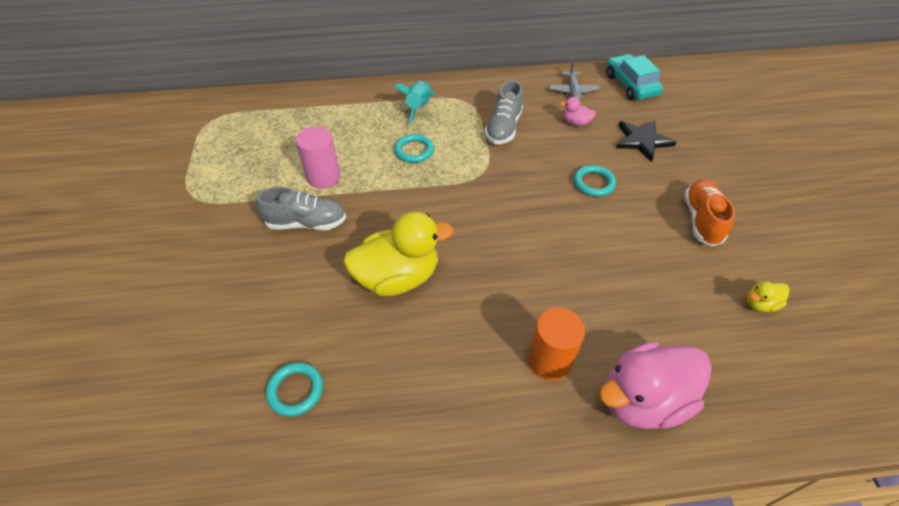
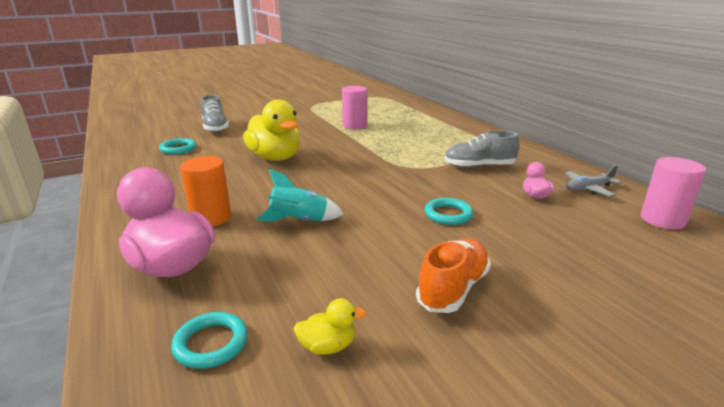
camera: 70 degrees right, 25 degrees down
grey shoe [256,187,346,230] -> grey shoe moved to [201,95,229,133]
turquoise rocket [394,81,435,125] -> turquoise rocket moved to [256,169,344,222]
turquoise ring [394,134,434,163] -> turquoise ring moved to [171,312,248,369]
turquoise car [606,54,663,100] -> pink cylinder [641,157,706,229]
black star [616,120,676,162] -> none
orange shoe [684,179,735,246] -> orange shoe turned 45 degrees counterclockwise [416,239,491,313]
yellow duck [747,281,790,312] -> yellow duck turned 120 degrees clockwise [293,298,366,355]

